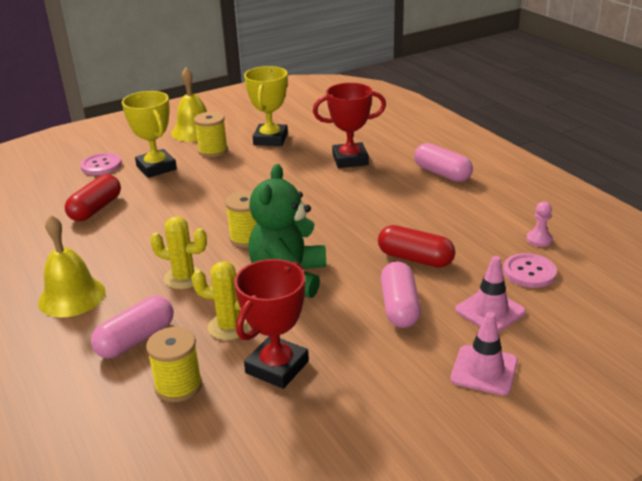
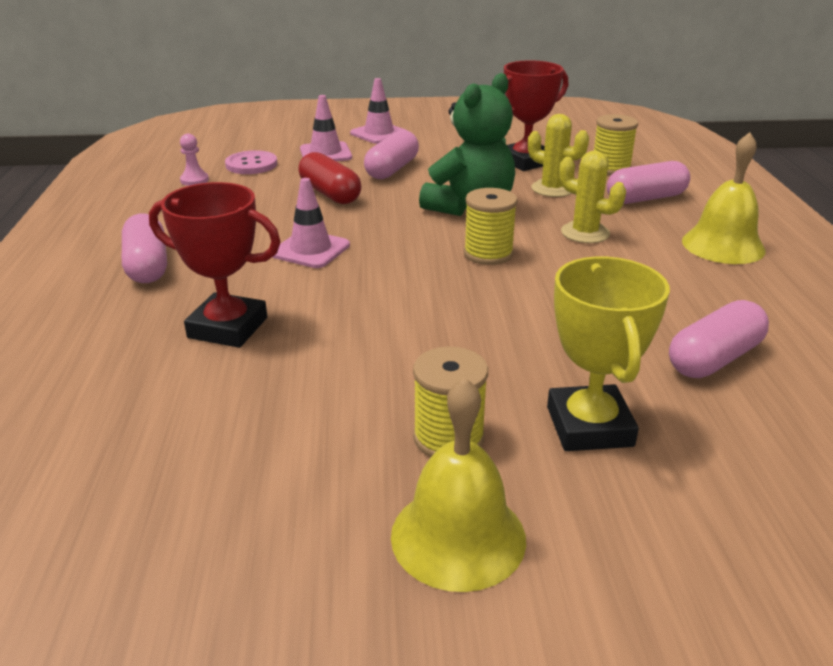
camera: 155 degrees left, 0 degrees up
red capsule [65,174,121,221] -> pink capsule [669,300,769,378]
pink button [80,153,122,175] -> none
yellow trophy [244,66,288,146] -> none
none -> pink traffic cone [273,178,350,268]

